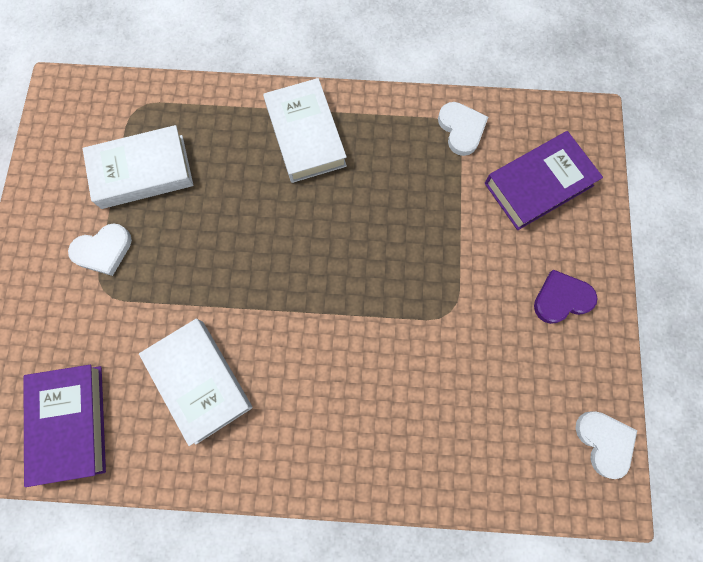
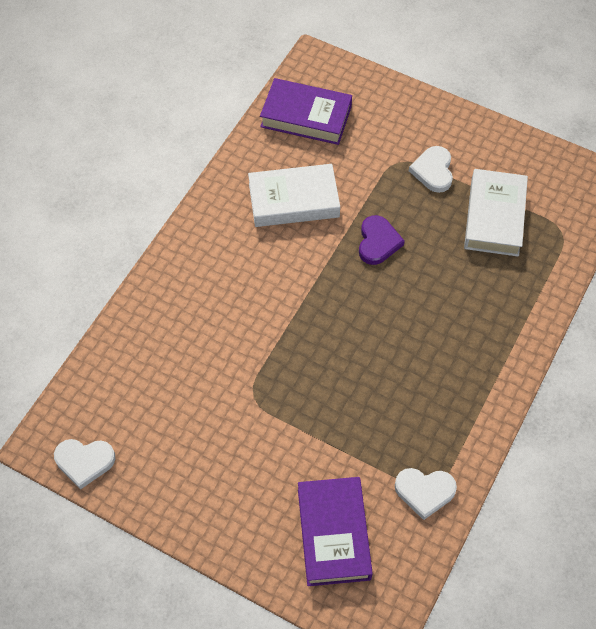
camera: 115 degrees right, 15 degrees down
white book [263,78,347,183] -> none
purple heart [534,270,597,324] -> purple heart moved to [359,215,405,265]

